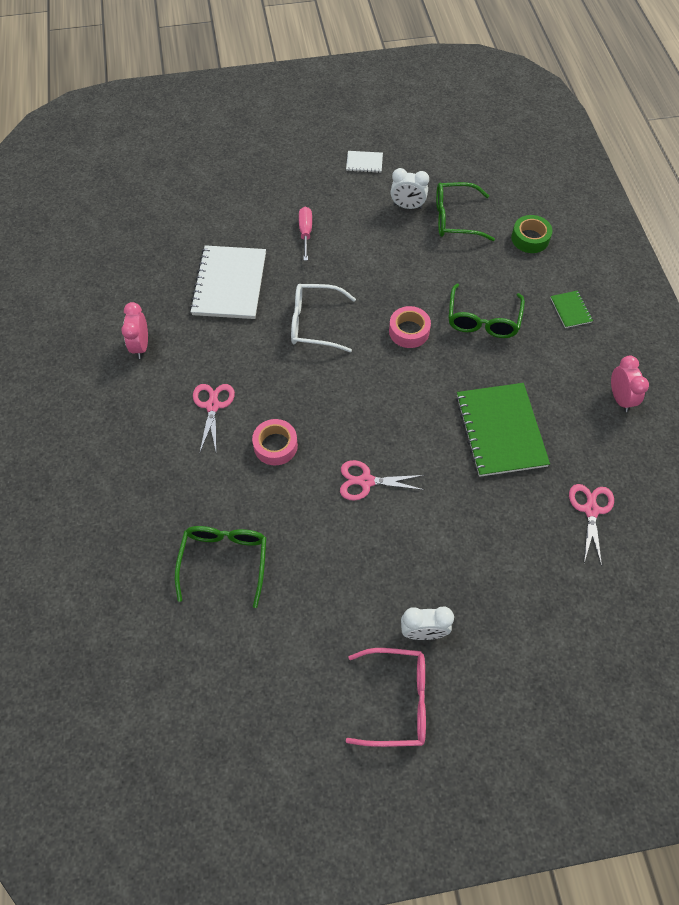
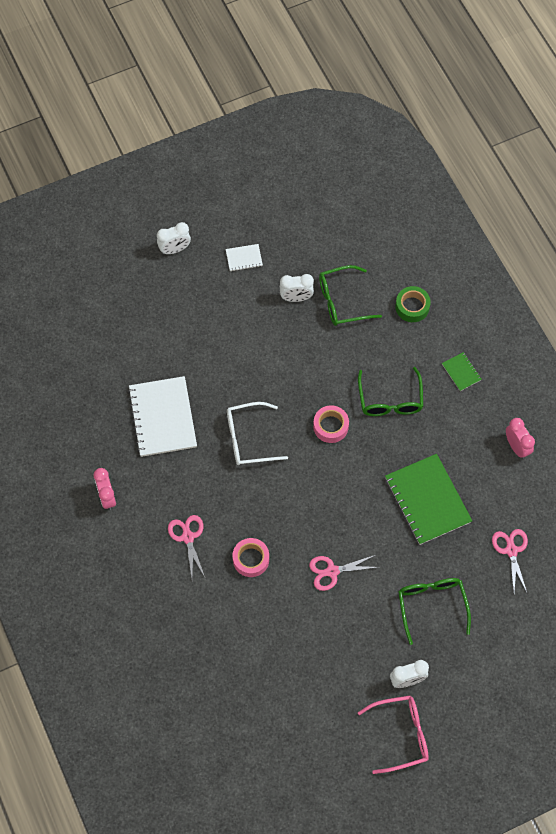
camera: 15 degrees left, 5 degrees up
green glasses [175,526,266,608] -> green glasses moved to [398,578,471,645]
pink screwdriver [299,207,312,261] -> none
none -> white clock [157,222,191,254]

